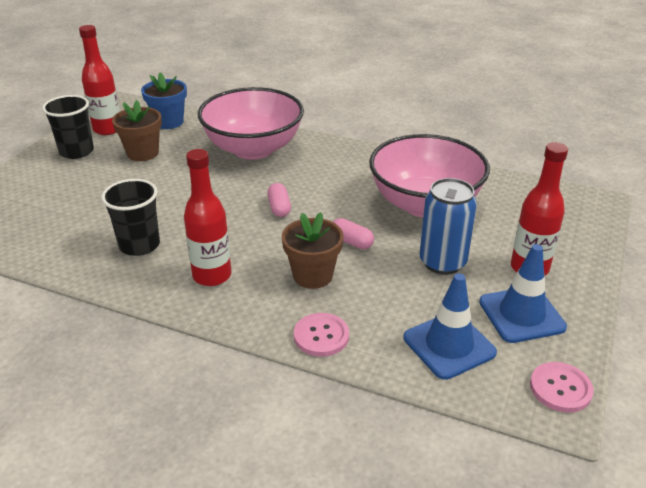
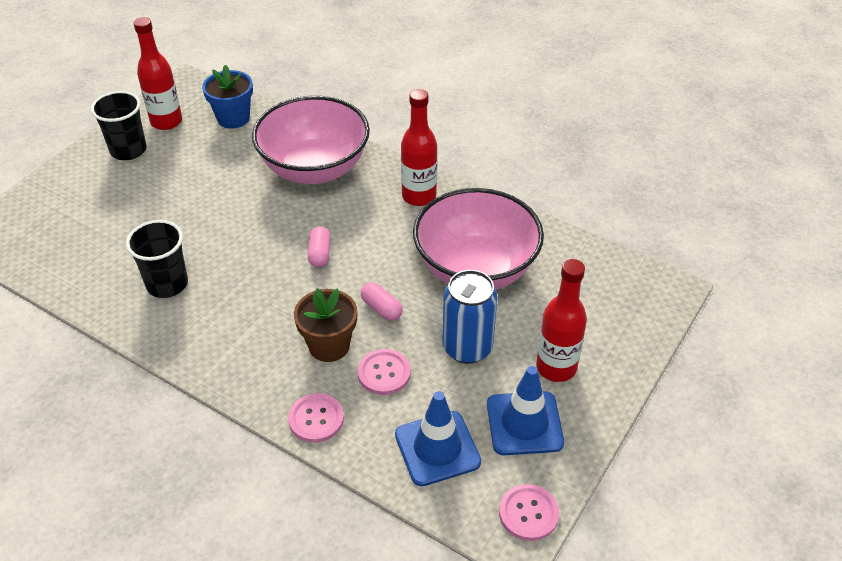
camera: 10 degrees right, 10 degrees up
brown flower pot [112,100,162,161] -> none
red bottle [184,149,231,286] -> red bottle moved to [401,89,437,206]
none -> pink button [358,349,411,395]

